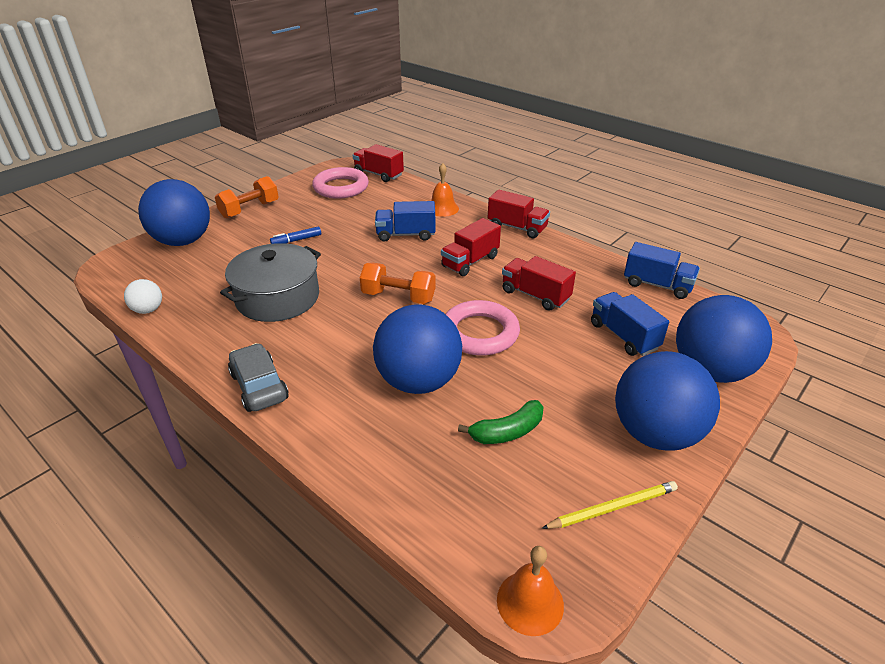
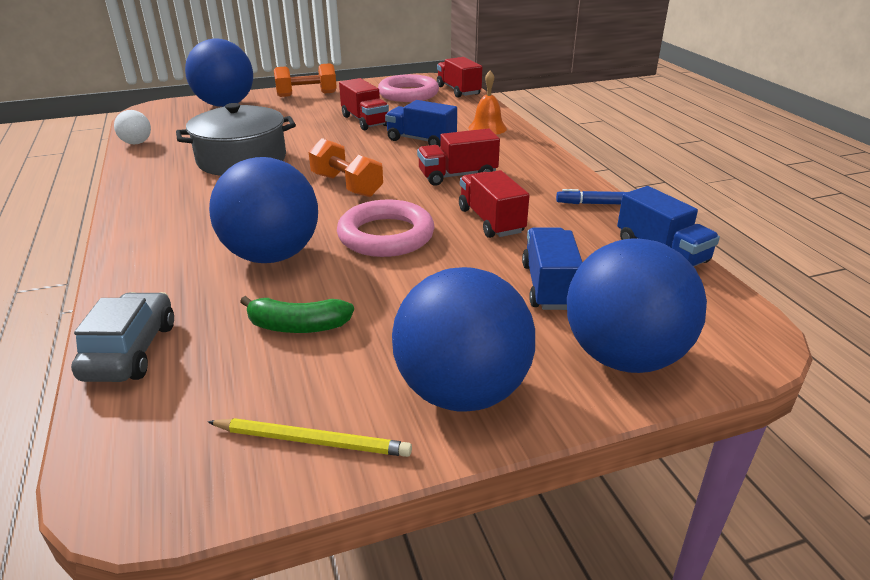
camera: 30 degrees right, 5 degrees down
grey car [228,343,289,412] -> grey car moved to [71,292,174,382]
blue marker [270,226,321,244] -> blue marker moved to [556,189,627,204]
red truck [488,190,550,238] -> red truck moved to [339,78,389,131]
orange bell [497,546,564,636] -> none

